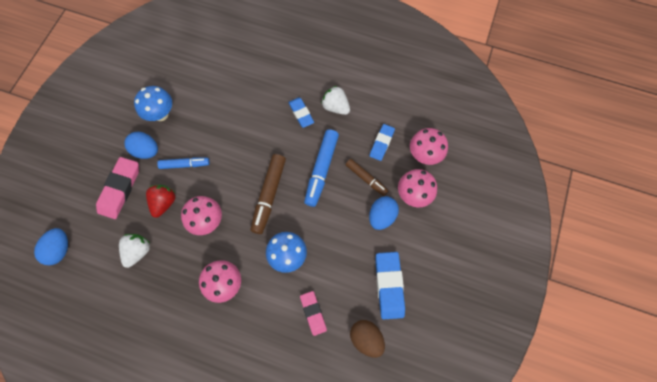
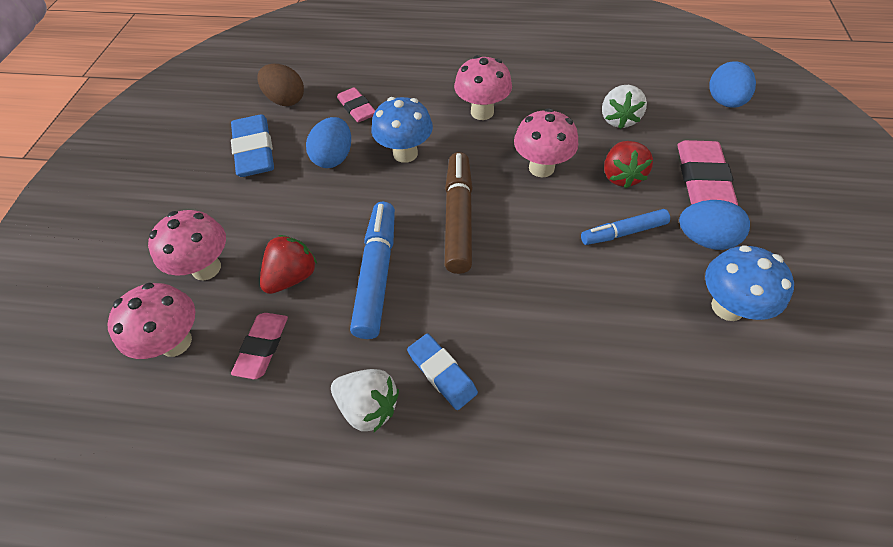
camera: 170 degrees right, 15 degrees down
brown marker [346,159,388,196] -> red strawberry [260,235,317,294]
blue egg [369,196,399,230] -> blue egg moved to [306,117,351,168]
blue eraser [370,124,395,161] -> pink eraser [231,313,288,379]

